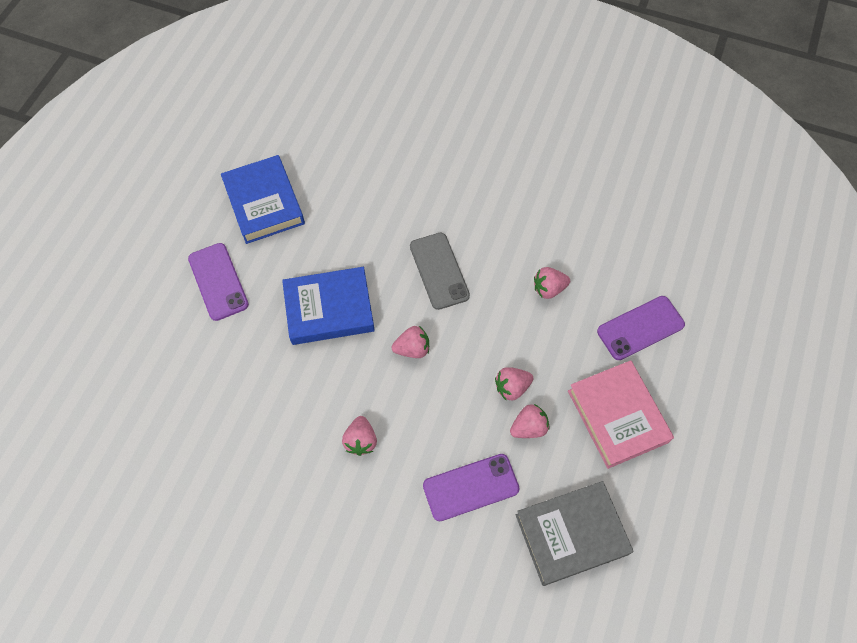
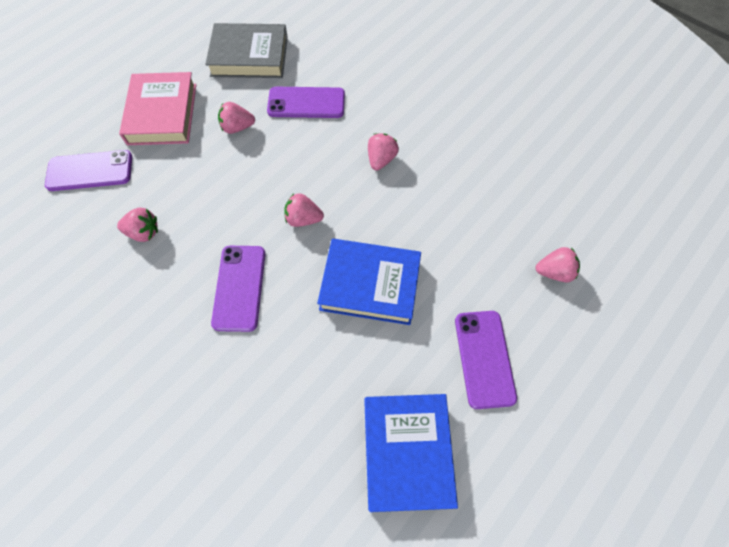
camera: 160 degrees left, 0 degrees up
grey phone [410,233,470,310] -> purple phone [211,246,265,332]
pink strawberry [495,367,533,401] -> pink strawberry moved to [536,247,580,282]

